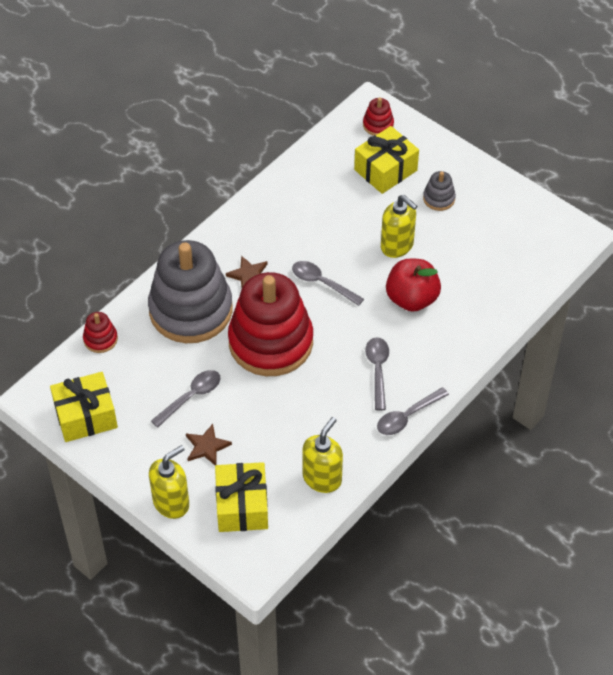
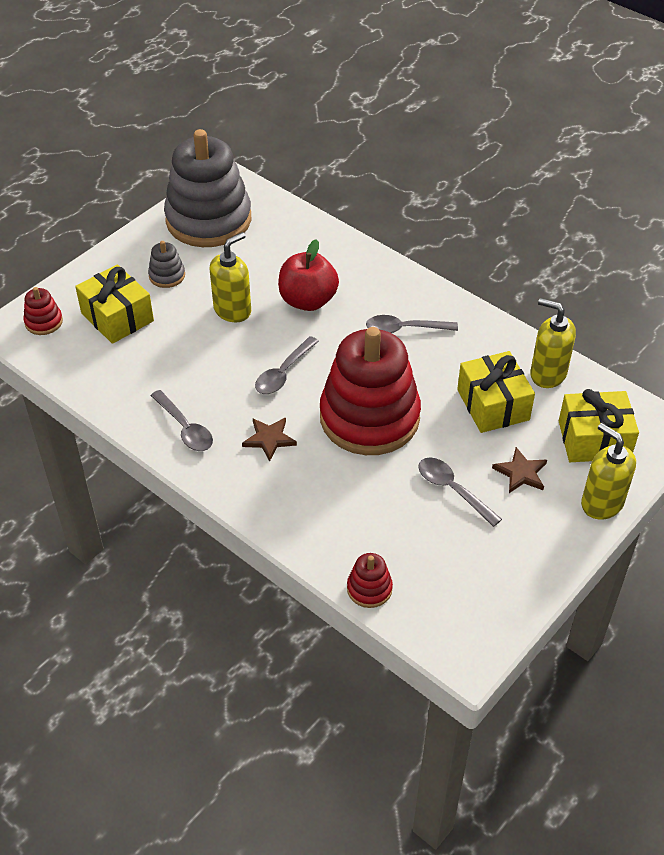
camera: 90 degrees left, 5 degrees down
yellow gift [50,372,118,442] -> yellow gift moved to [457,351,535,433]
grey stacking toy [148,240,233,343] -> grey stacking toy moved to [164,129,251,247]
grey spoon [377,387,449,435] -> grey spoon moved to [151,390,213,451]

